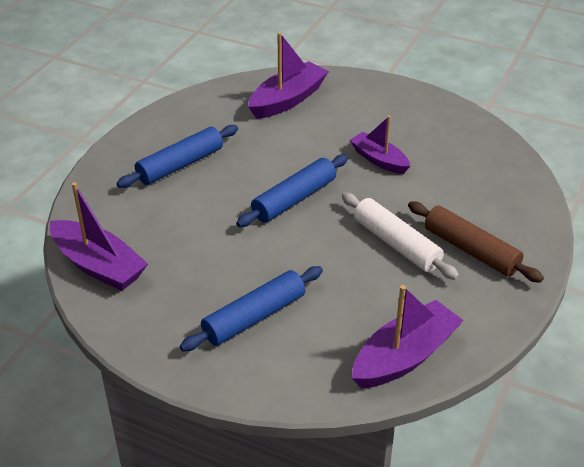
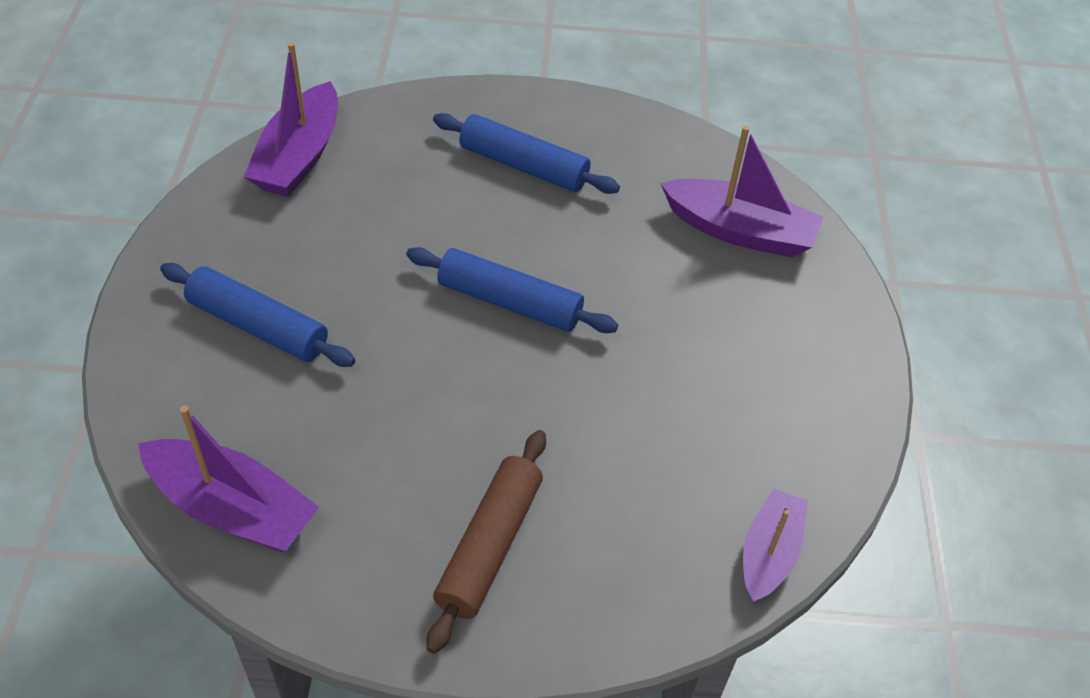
camera: 65 degrees right, 10 degrees up
white rolling pin [342,192,459,280] -> none
purple boat [350,116,410,174] -> purple boat moved to [743,488,808,602]

